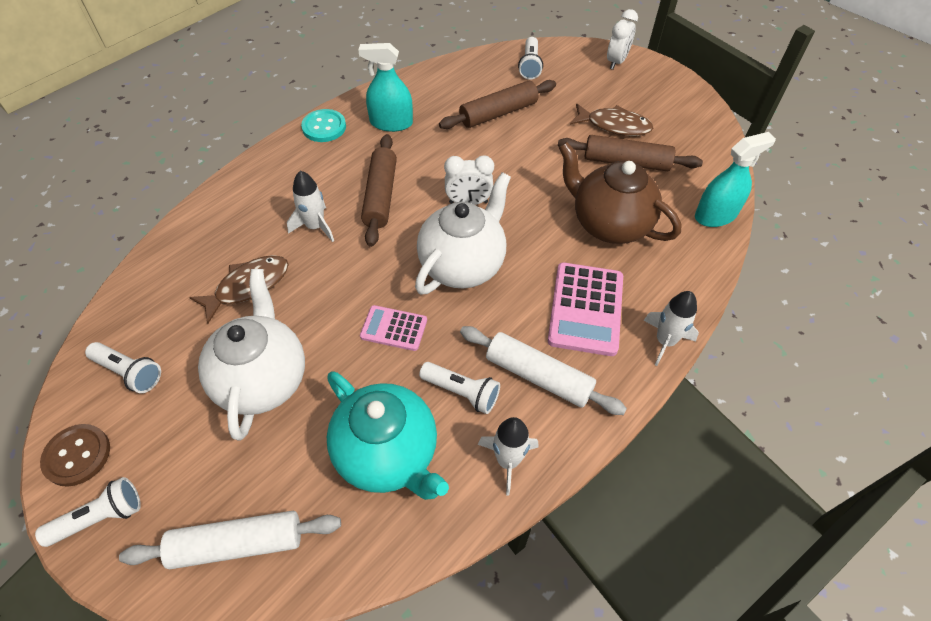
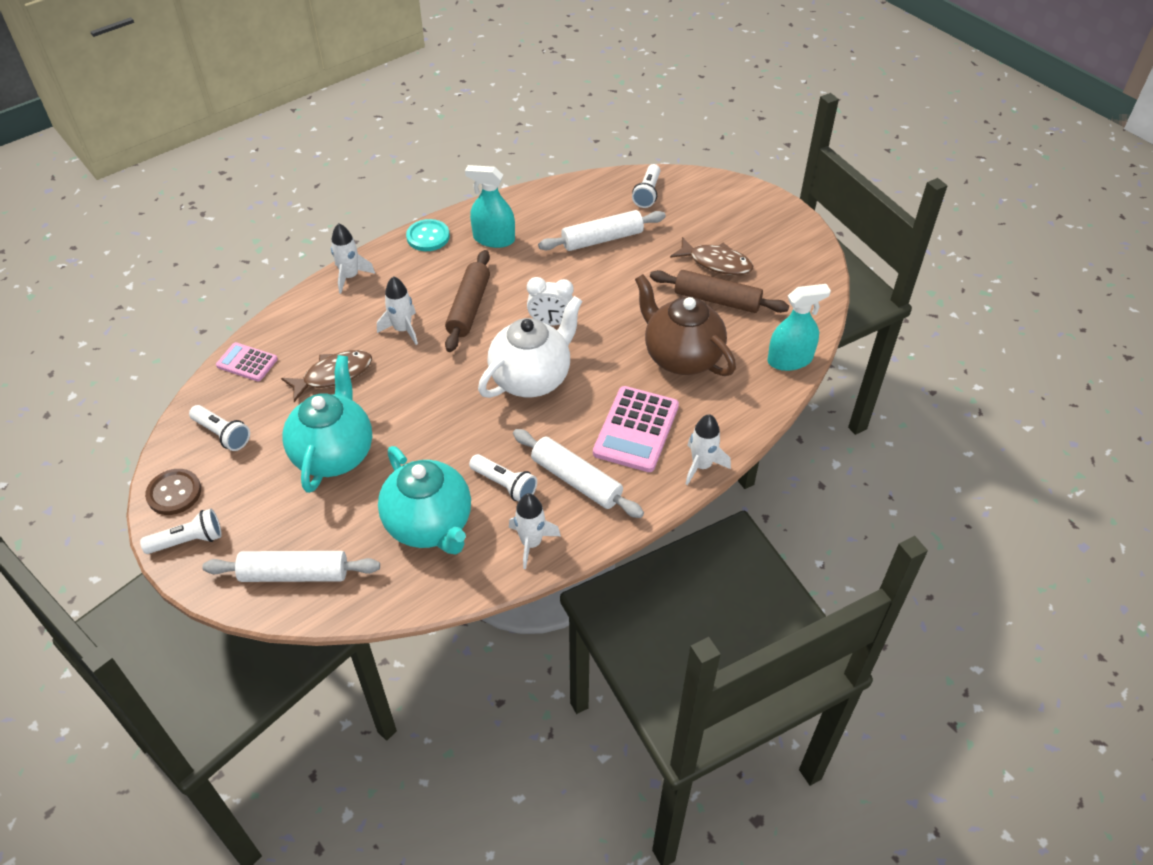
camera: 10 degrees right, 5 degrees down
white teapot [198,269,305,441] -> turquoise teapot [282,355,372,493]
pink calculator [360,305,427,351] -> pink calculator moved to [216,342,278,381]
brown rolling pin [439,80,556,129] -> white rolling pin [538,210,666,251]
white clock [607,9,638,69] -> none
none -> white rocket [331,223,375,294]

